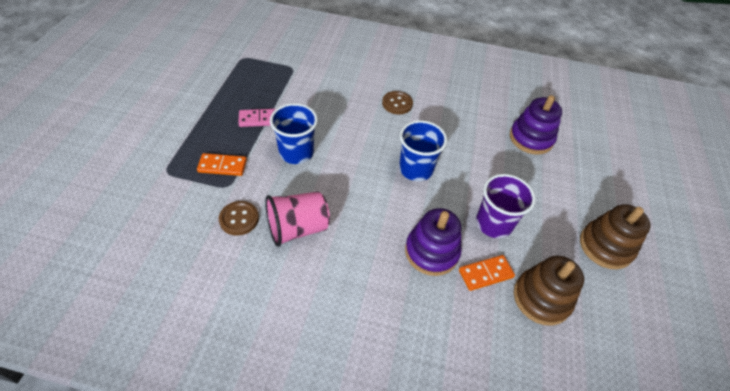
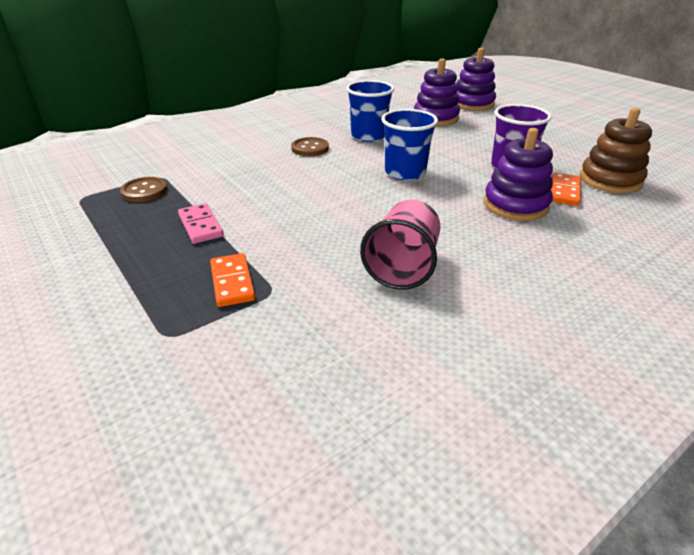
camera: 45 degrees left, 15 degrees down
orange domino [197,153,247,176] -> orange domino turned 60 degrees counterclockwise [210,253,255,307]
brown button [219,201,259,236] -> brown button moved to [120,177,168,202]
pink domino [238,109,276,127] -> pink domino turned 60 degrees counterclockwise [178,203,224,244]
blue cup [270,103,318,164] -> blue cup moved to [346,80,394,142]
brown stacking toy [580,204,651,269] -> none
none -> purple stacking toy [456,48,496,111]

